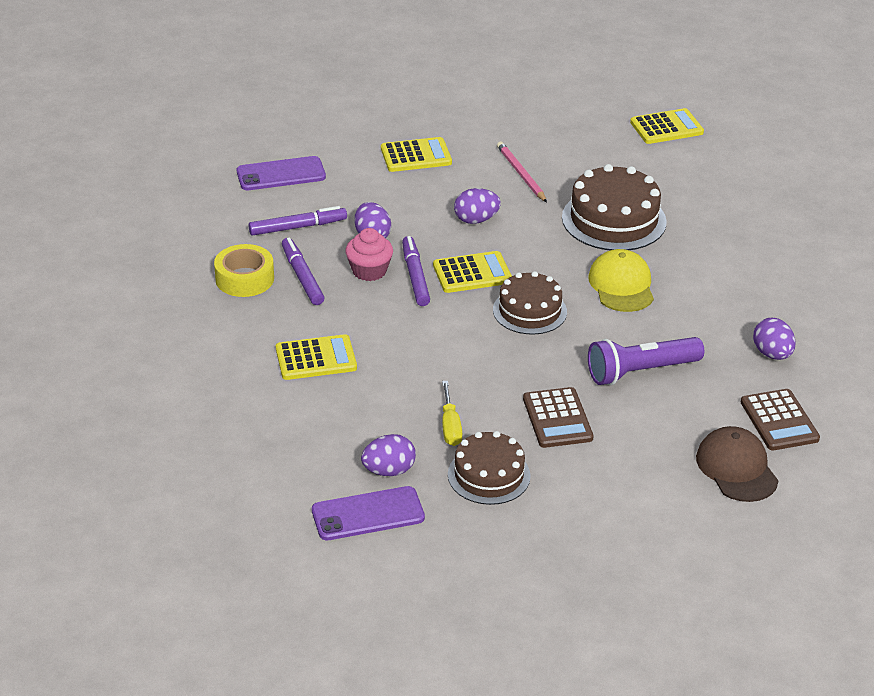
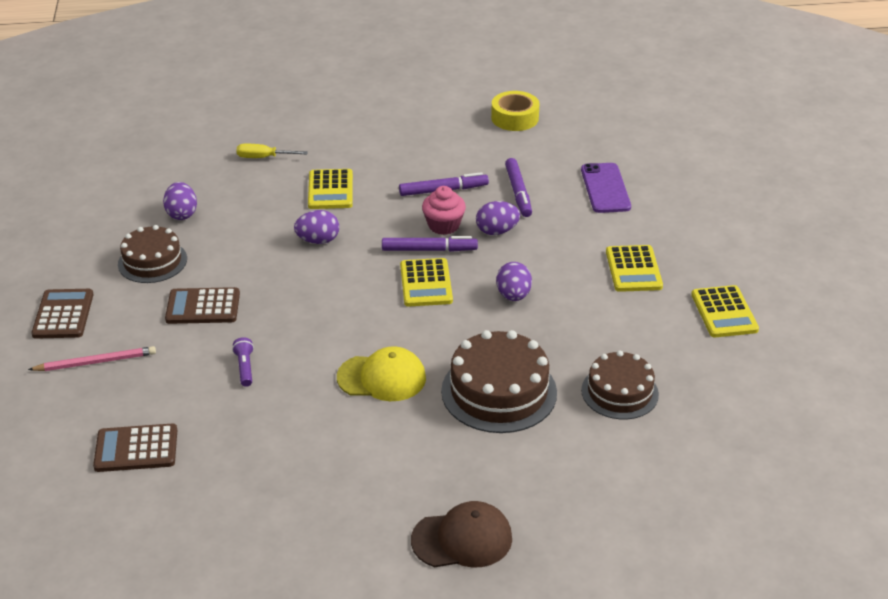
camera: 100 degrees right, 0 degrees up
yellow tape [214,244,274,297] -> yellow tape moved to [491,91,540,131]
purple phone [312,486,425,540] -> none
yellow screwdriver [442,381,462,446] -> yellow screwdriver moved to [236,144,308,158]
brown cake [493,271,567,335] -> brown cake moved to [581,351,659,419]
pink pencil [497,141,547,202] -> pink pencil moved to [28,346,156,371]
purple flashlight [588,337,704,385] -> purple flashlight [232,337,254,387], size x0.48
yellow calculator [630,108,704,144] -> yellow calculator moved to [691,285,759,337]
brown cap [696,426,779,502] -> brown cap moved to [411,501,512,567]
purple egg [753,318,796,360] -> purple egg moved to [294,210,339,244]
none -> brown calculator [31,289,93,339]

